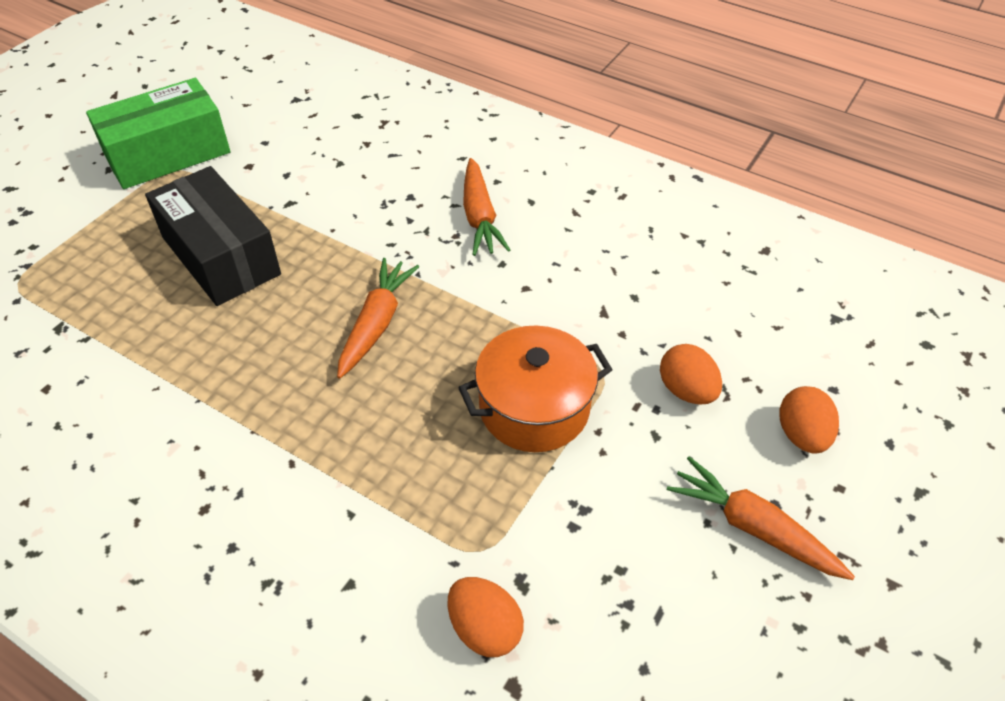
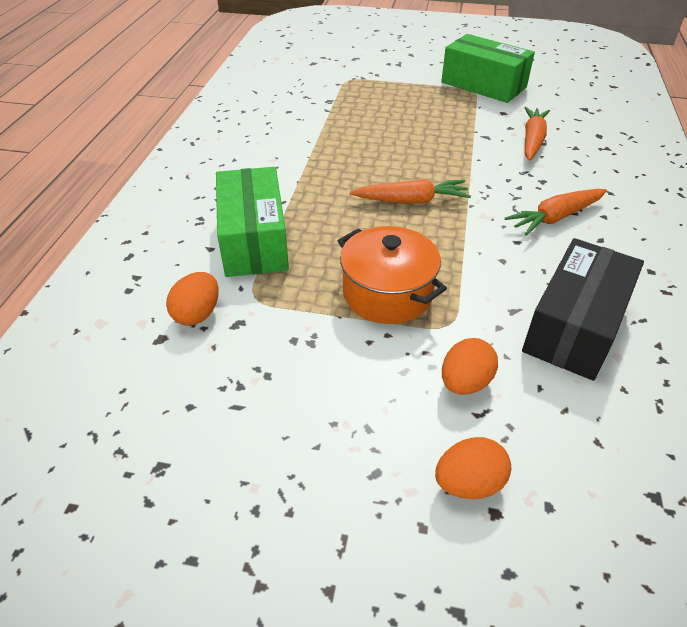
camera: 70 degrees right, 5 degrees down
black box [145,166,281,306] -> black box moved to [522,238,644,381]
orange carrot [667,456,855,580] -> orange carrot moved to [524,107,550,161]
none -> green box [216,167,289,277]

